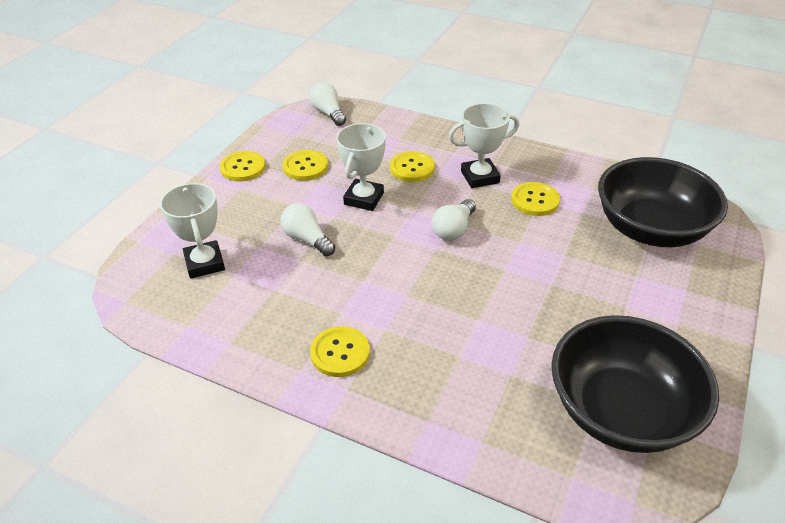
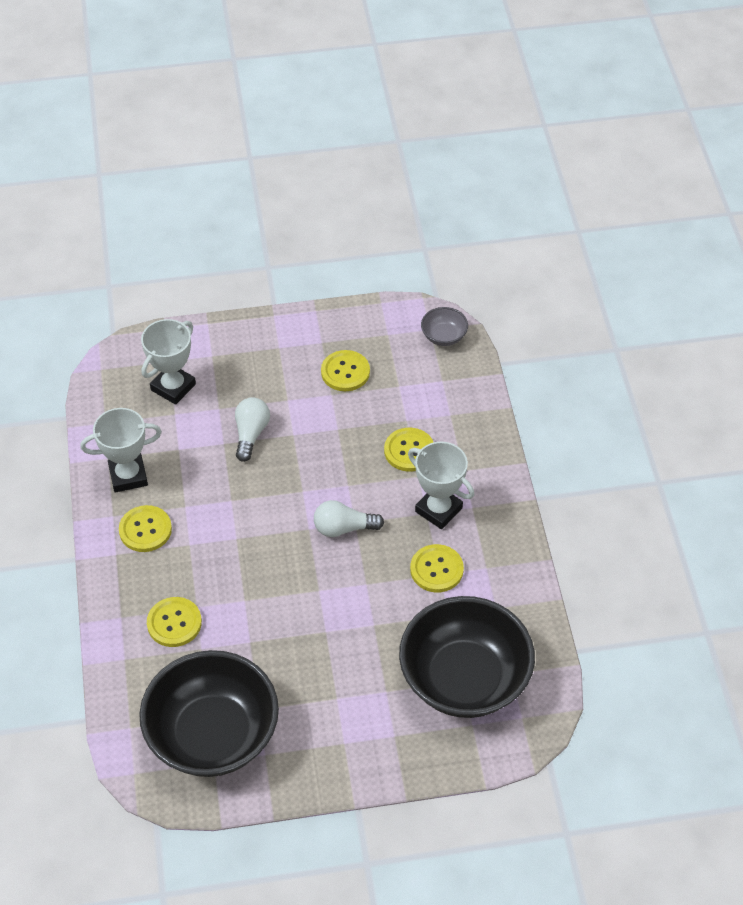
camera: 55 degrees right, 10 degrees up
yellow button [220,151,266,182] -> yellow button moved to [147,597,202,647]
white light bulb [309,82,346,126] -> grey bowl [421,307,468,346]
white trophy [336,123,386,211] -> white trophy moved to [80,408,162,493]

